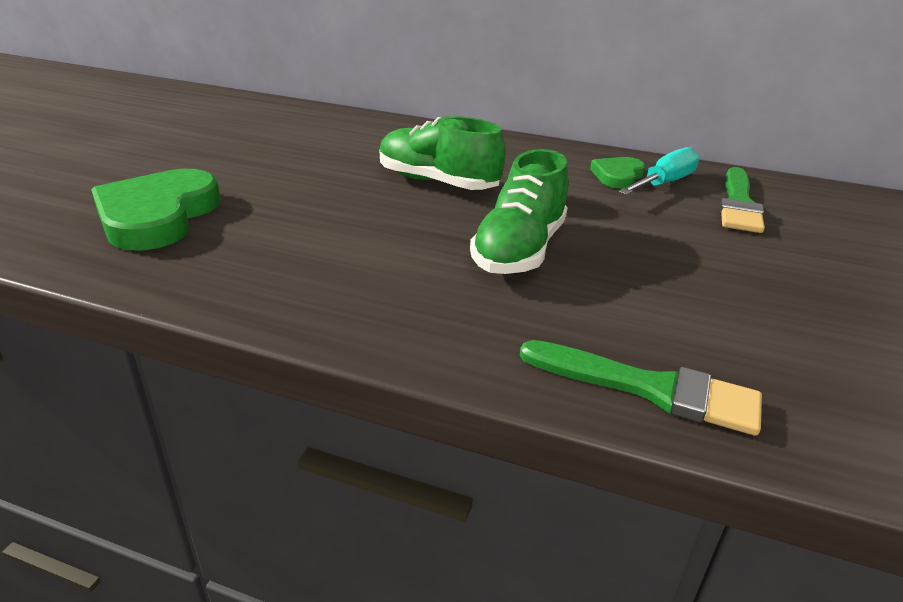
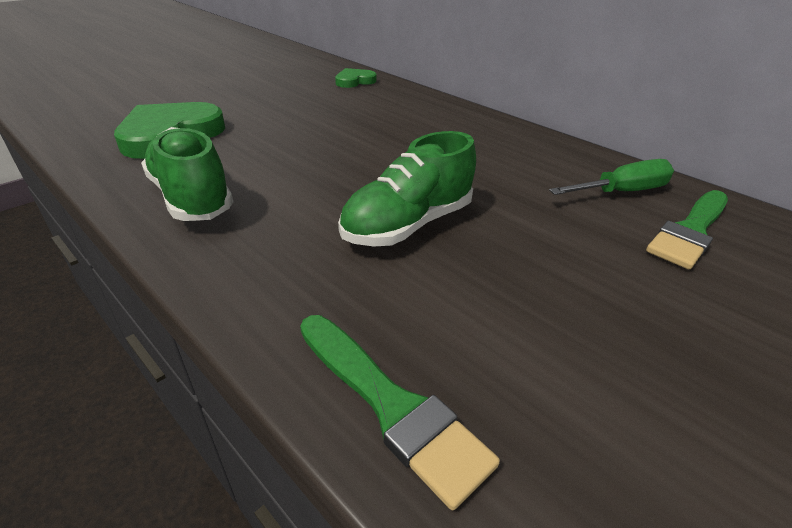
camera: 25 degrees right, 5 degrees up
green shoe [380,116,506,190] -> green shoe moved to [141,127,233,221]
green heart [590,157,645,189] -> green heart moved to [335,68,376,88]
turquoise screwdriver [618,147,700,195] -> green screwdriver [549,159,674,195]

